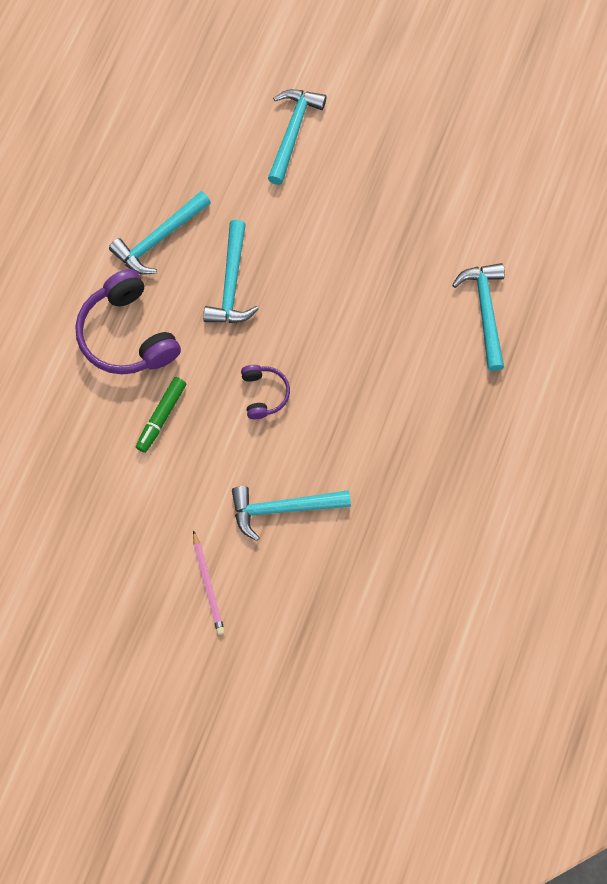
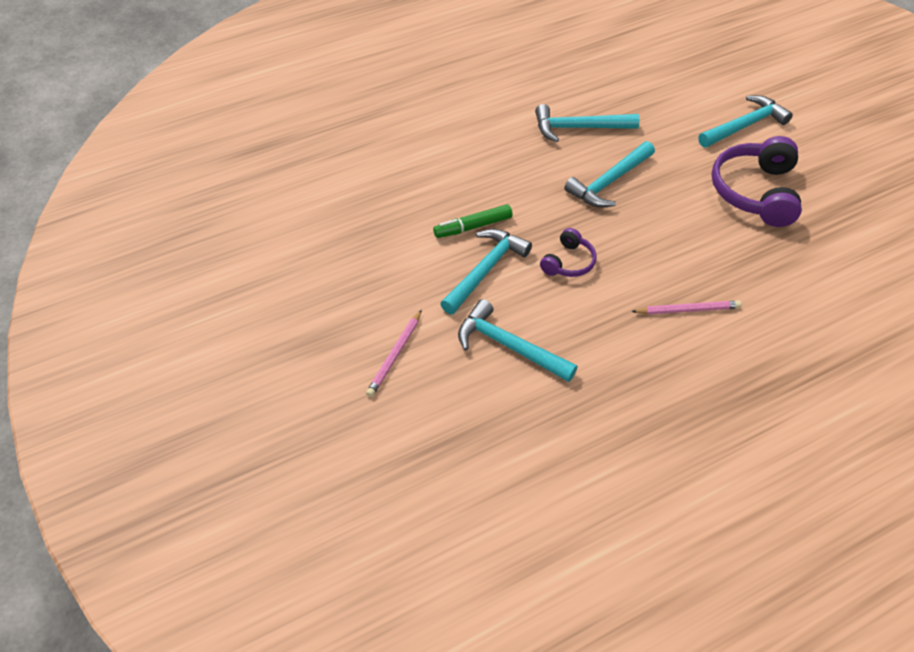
camera: 40 degrees right, 20 degrees down
purple headphones [75,269,181,374] -> purple headphones moved to [711,136,802,227]
turquoise hammer [452,263,505,371] -> turquoise hammer moved to [440,229,532,314]
none -> pink pencil [631,300,742,315]

